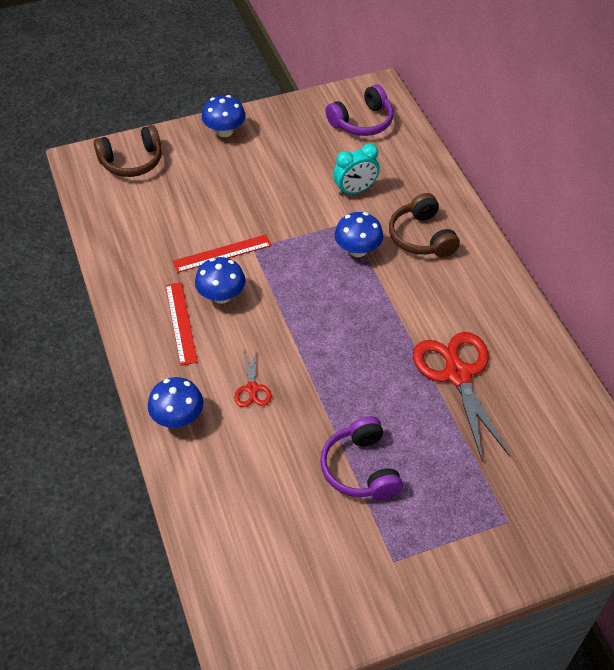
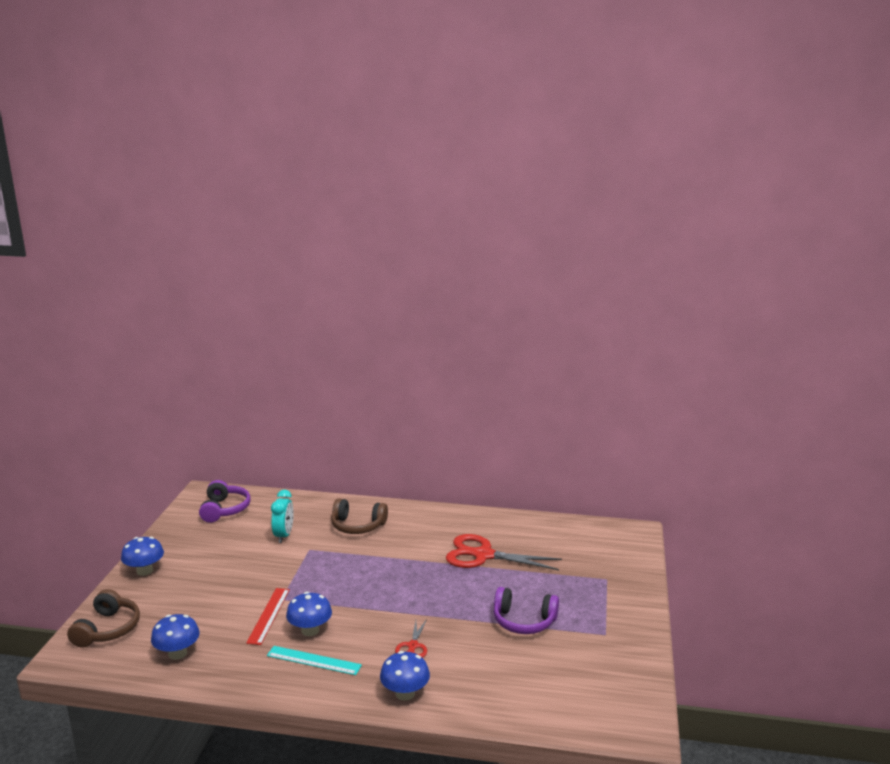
camera: 60 degrees left, 30 degrees down
red ruler [166,282,198,366] -> turquoise ruler [267,646,362,675]
red scissors [234,349,272,407] -> red scissors turned 75 degrees clockwise [395,619,427,658]
blue mushroom [335,212,383,257] -> blue mushroom moved to [151,614,200,660]

